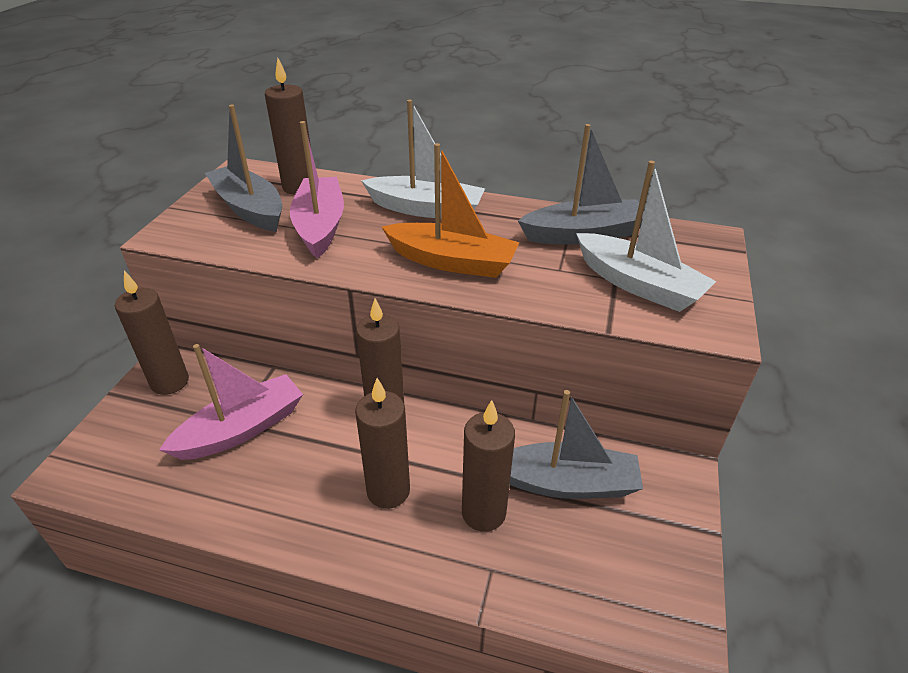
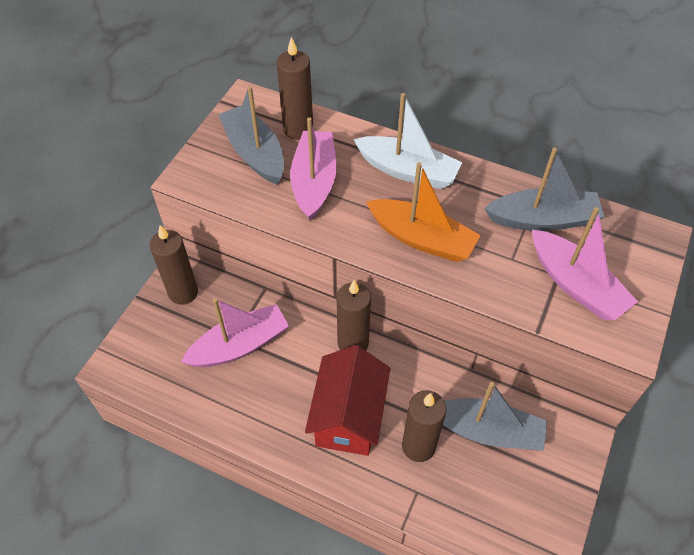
camera: 10 degrees right, 15 degrees up
brown candle [355,378,410,509] -> red house [305,345,390,456]
white boat [576,161,716,312] -> pink boat [532,207,638,320]

